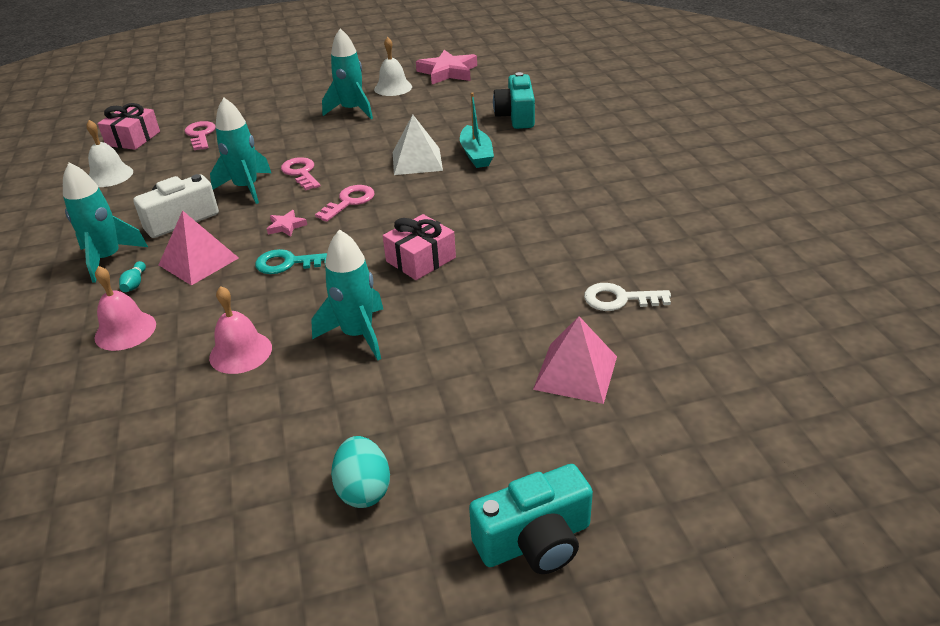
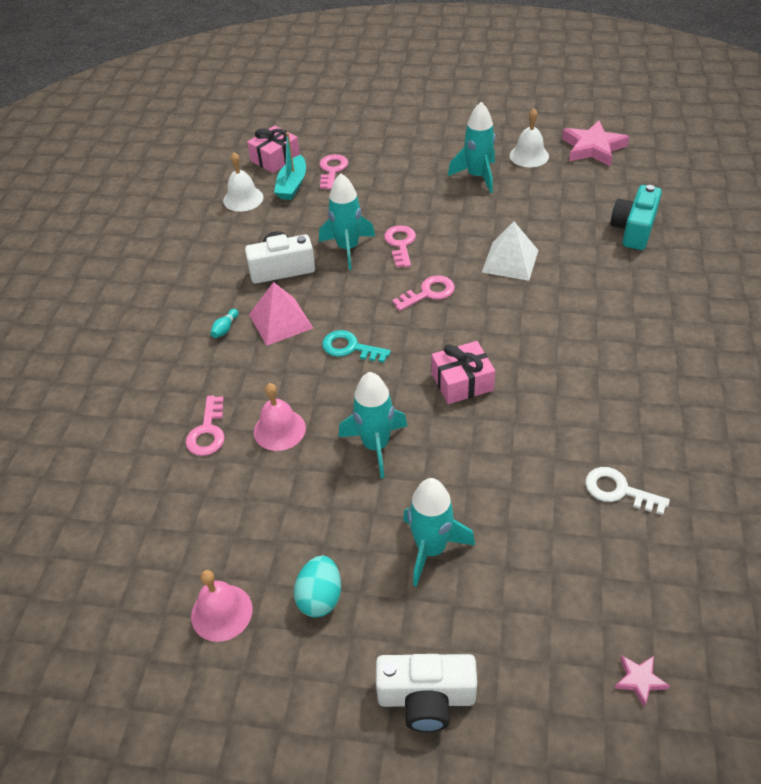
camera: 25 degrees right, 10 degrees up
turquoise rocket [63,162,148,283] -> turquoise rocket moved to [403,478,475,587]
pink bell [95,266,156,351] -> pink bell moved to [191,570,253,642]
pink star [267,210,307,237] -> pink star moved to [615,655,669,708]
turquoise boat [460,92,494,168] -> turquoise boat moved to [274,132,306,200]
turquoise camera [469,464,593,574] -> white camera [376,654,477,732]
pink pyramid [533,316,617,404] -> none
none -> pink key [186,396,225,456]

